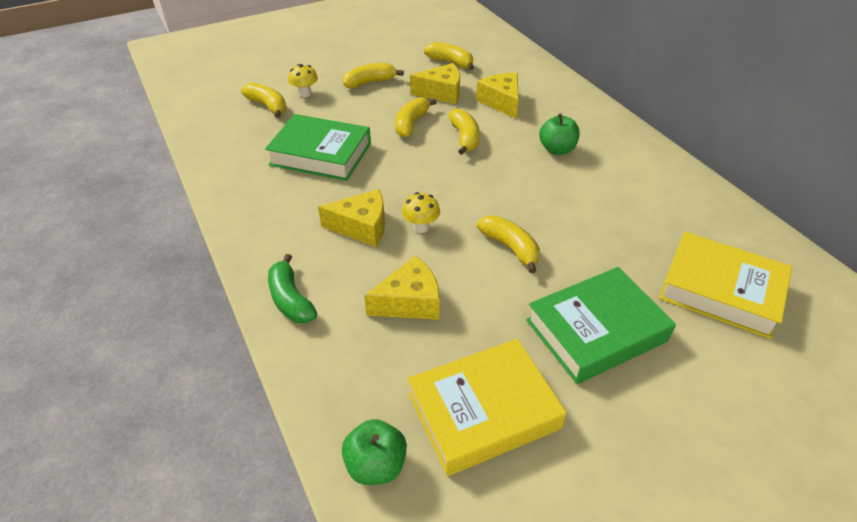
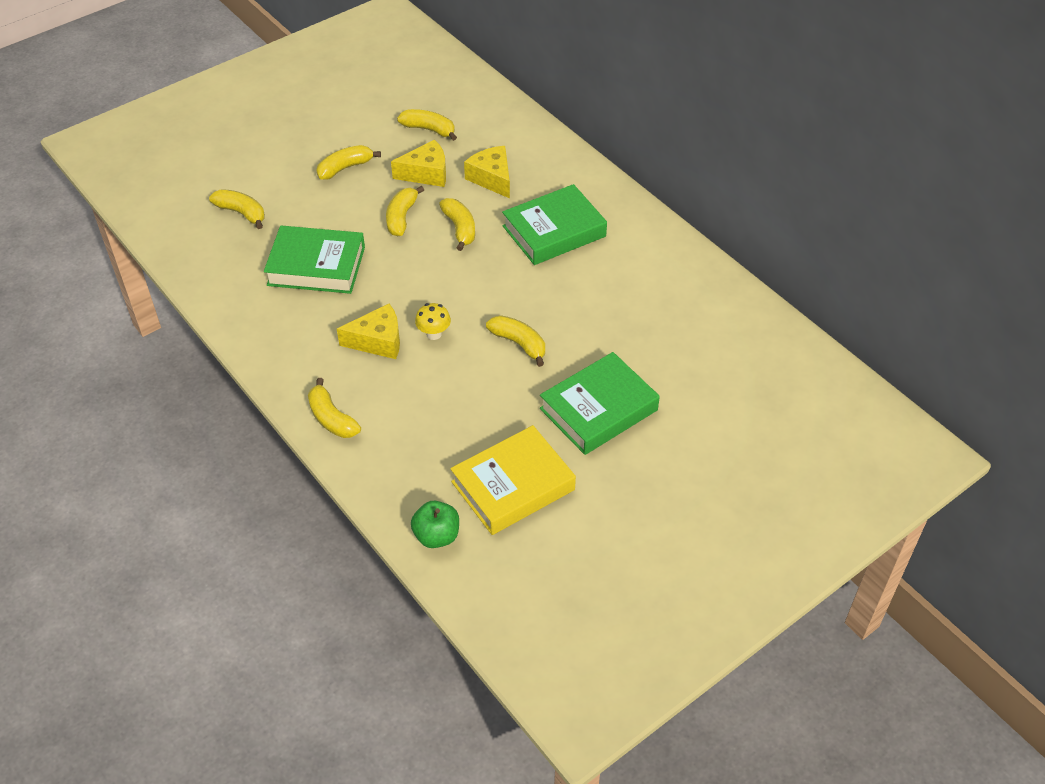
camera: 10 degrees left, 5 degrees up
green banana [268,254,317,323] -> yellow banana [308,378,361,438]
yellow mushroom [288,64,318,97] -> none
yellow cheese [364,256,440,320] -> none
green apple [539,113,580,155] -> green book [502,184,607,265]
yellow book [659,232,792,339] -> none

